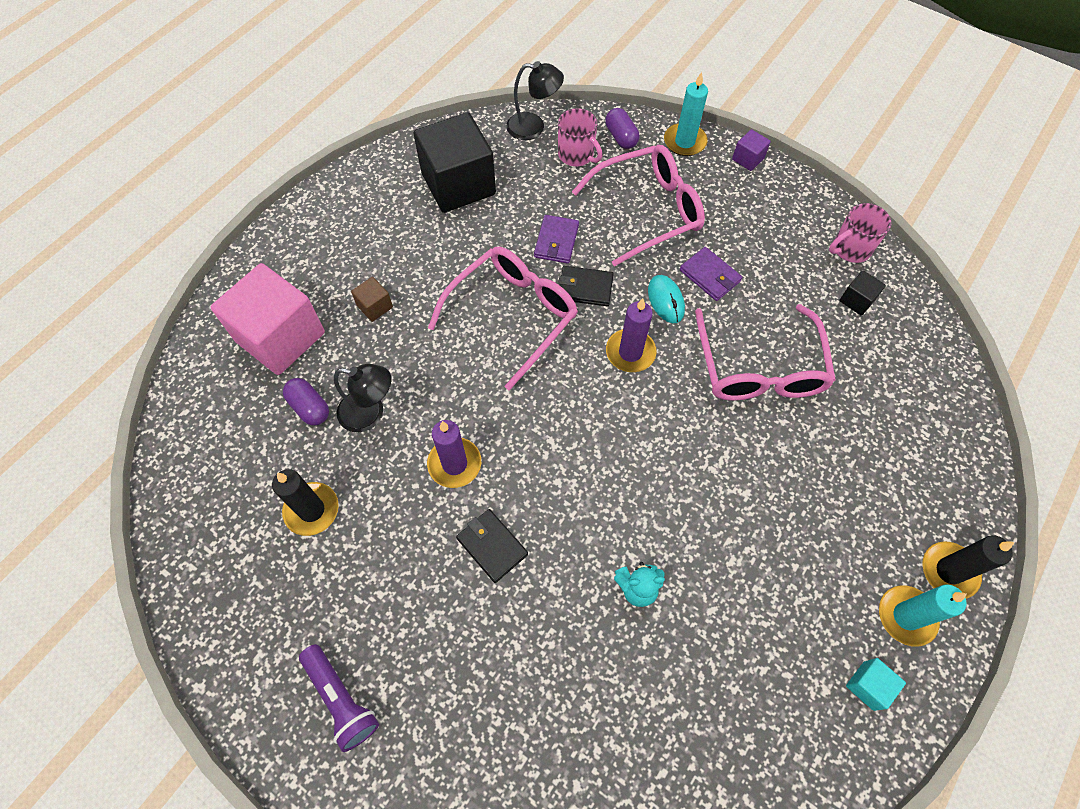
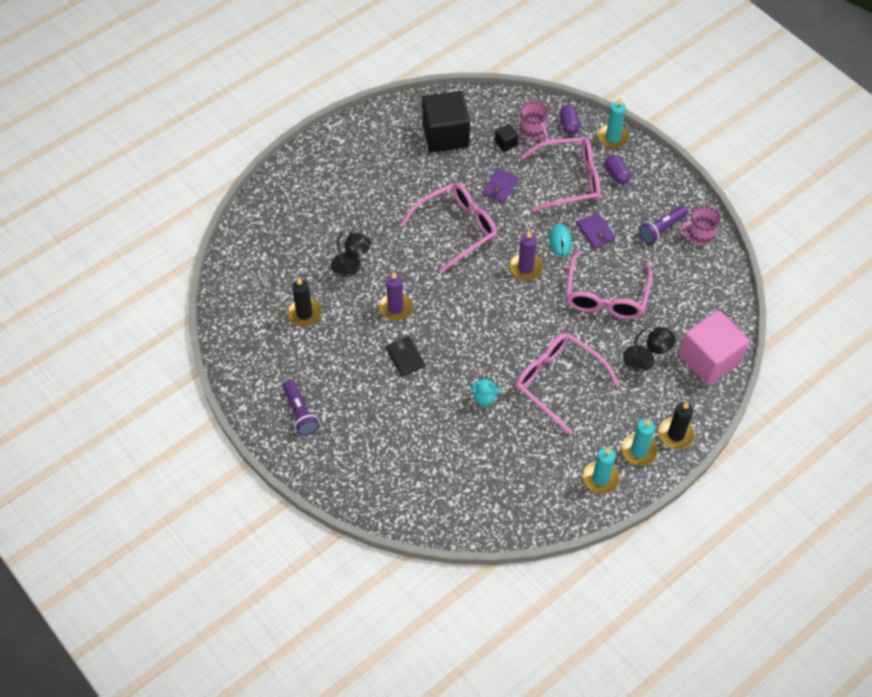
camera: 15 degrees right, 5 degrees down
pink cube [211,263,325,375] -> pink cube moved to [679,310,750,385]
purple capsule [283,378,329,425] -> purple capsule moved to [605,155,631,184]
brown cube [351,277,393,322] -> none
black lamp [506,61,564,140] -> black lamp moved to [623,327,676,372]
black wallet [558,266,614,306] -> none
purple cube [732,129,771,171] -> none
black cube [839,271,886,315] -> black cube moved to [495,124,519,152]
turquoise cube [846,658,906,711] -> turquoise candle [583,447,620,494]
none -> pink glasses [516,333,620,435]
none -> purple flashlight [638,205,688,244]

